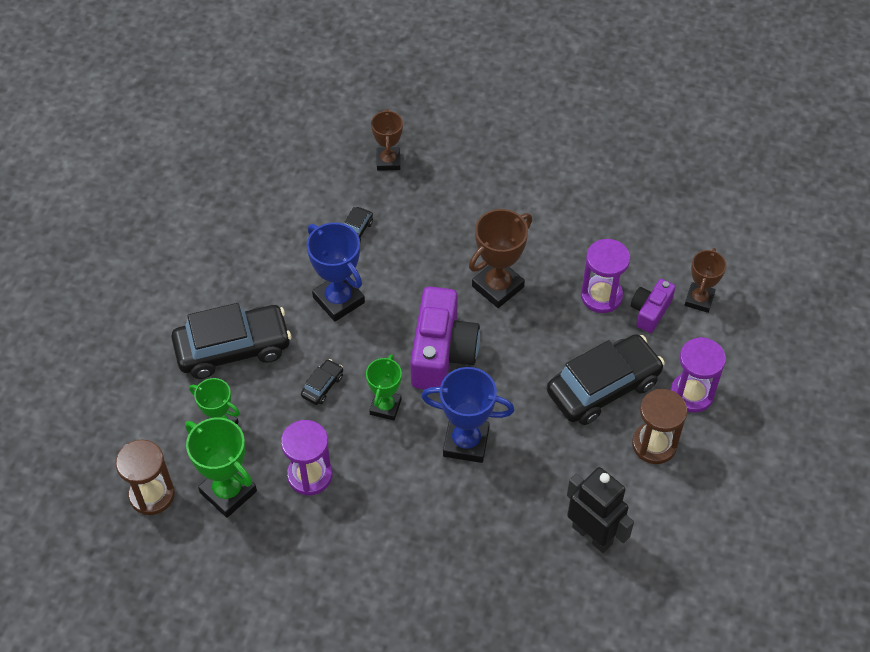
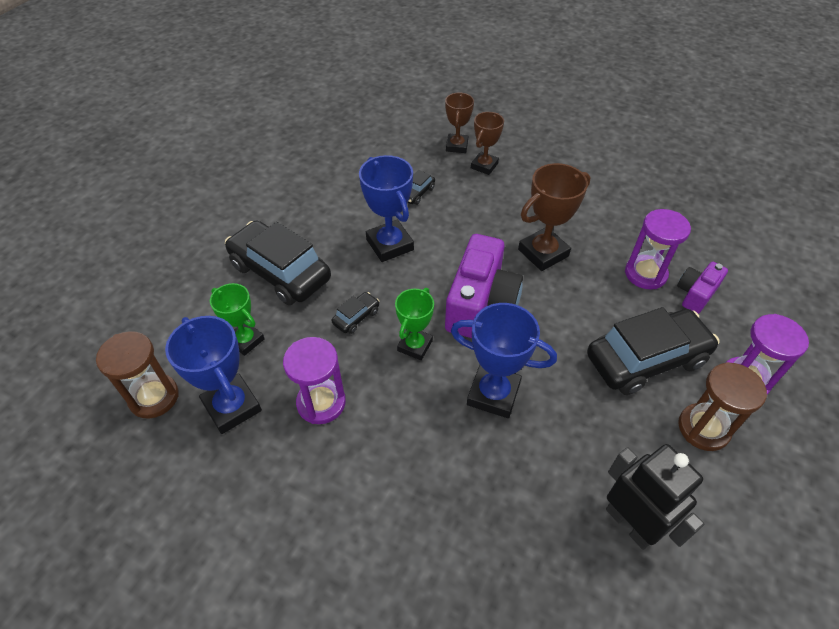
camera: 10 degrees right, 5 degrees down
black car [171,303,291,379] -> black car turned 135 degrees counterclockwise [225,221,331,305]
green trophy [185,417,257,518] -> blue trophy [165,316,262,434]
brown trophy [685,248,727,313] -> brown trophy moved to [471,112,504,175]

